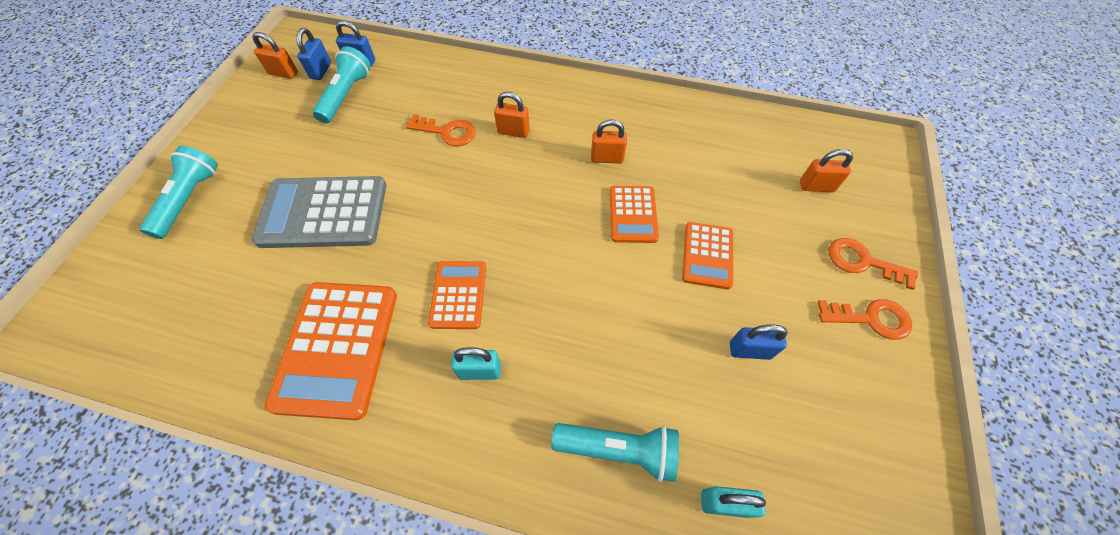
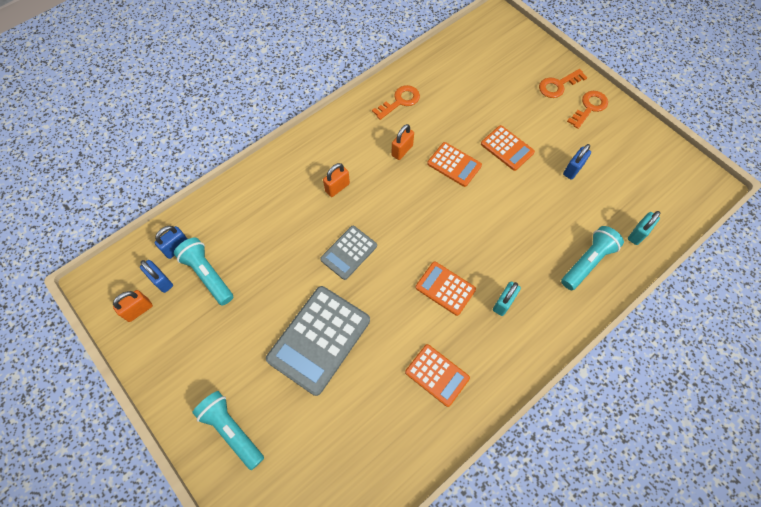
camera: 55 degrees left, 5 degrees up
orange calculator [265,282,397,420] -> orange calculator [405,344,470,407], size x0.57
orange key [406,114,476,146] -> orange key moved to [372,85,420,120]
orange padlock [800,149,853,192] -> none
none -> grey calculator [320,226,377,280]

